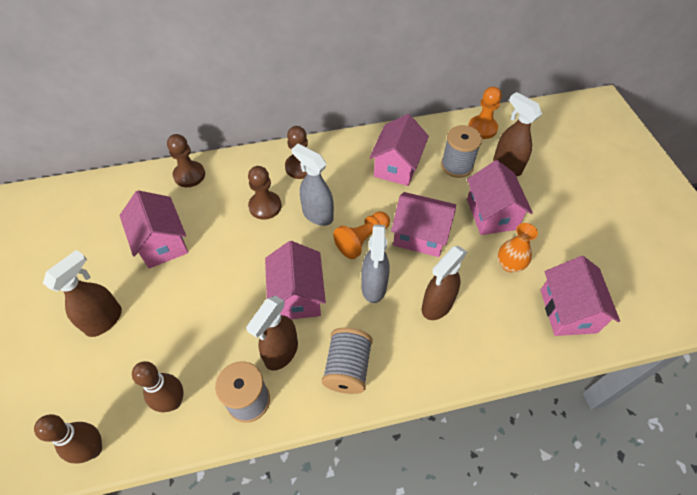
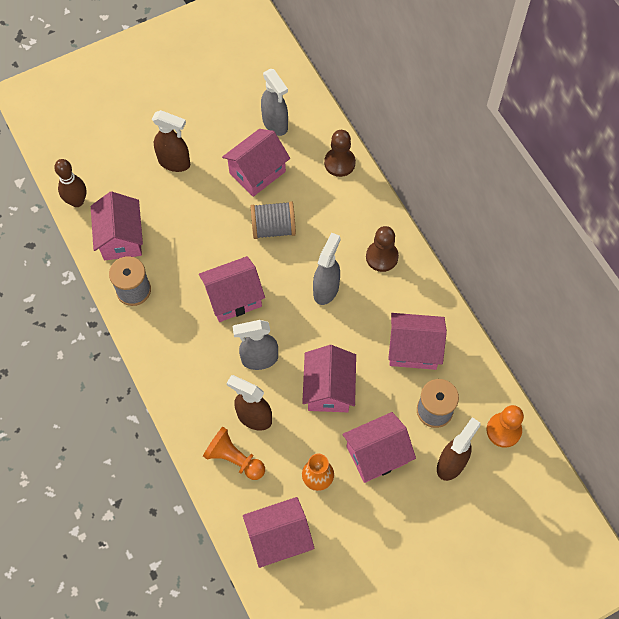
camera: 75 degrees right, 10 degrees up
brown bowling pin [132,361,184,412] -> pink house [91,191,143,260]
brown spray bottle [246,296,298,371] -> none
brown pawn [248,166,281,220] -> none
grey spool [322,328,373,394] -> grey spool moved to [251,201,296,239]
orange pawn [333,211,390,259] -> orange pawn moved to [203,427,265,480]
none -> grey spray bottle [261,69,288,136]

